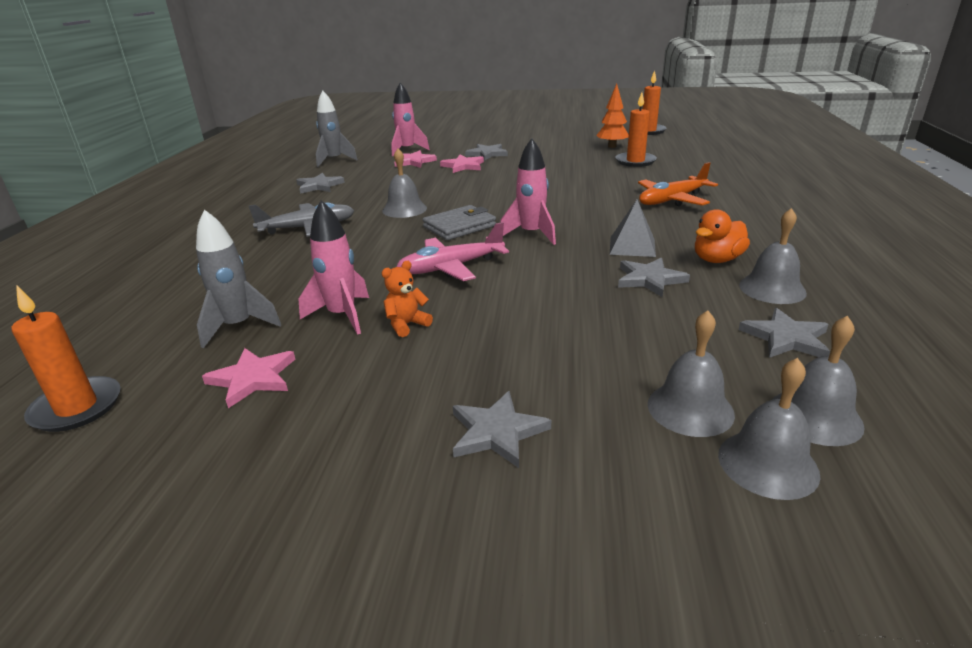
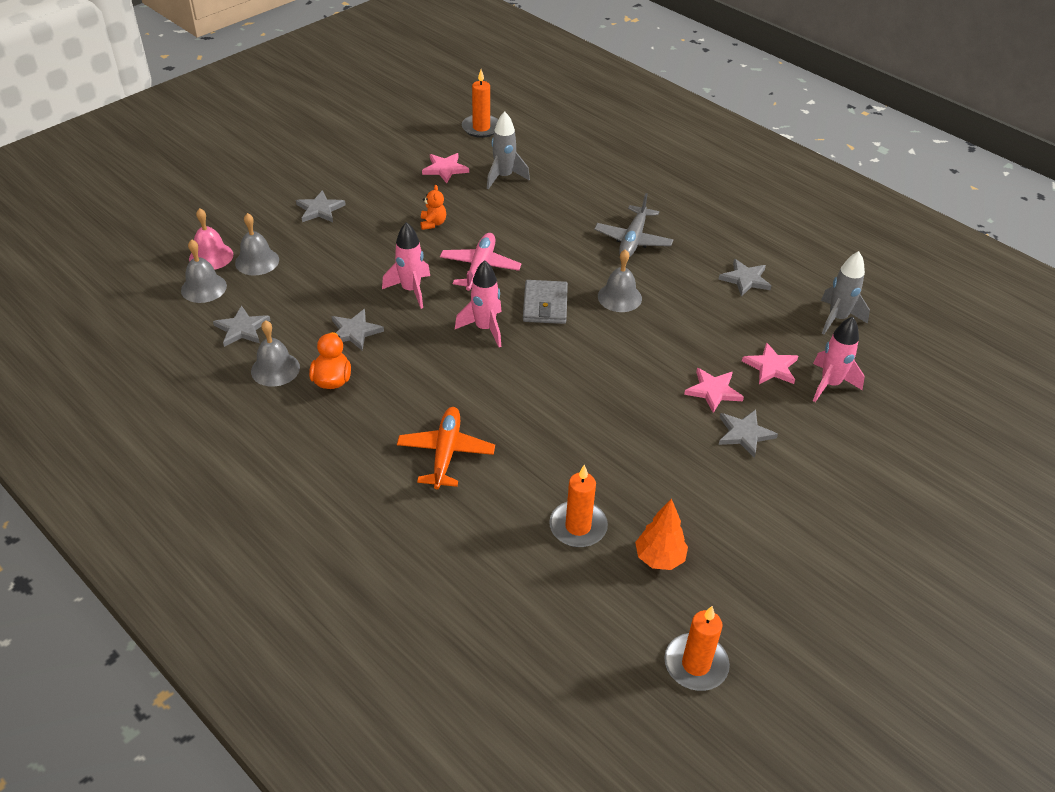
camera: 125 degrees right, 15 degrees up
pink rocket [298,200,369,335] -> pink rocket moved to [382,222,430,309]
grey pyramid [610,199,656,257] -> none
grey bell [718,358,821,500] -> pink bell [189,208,233,270]

